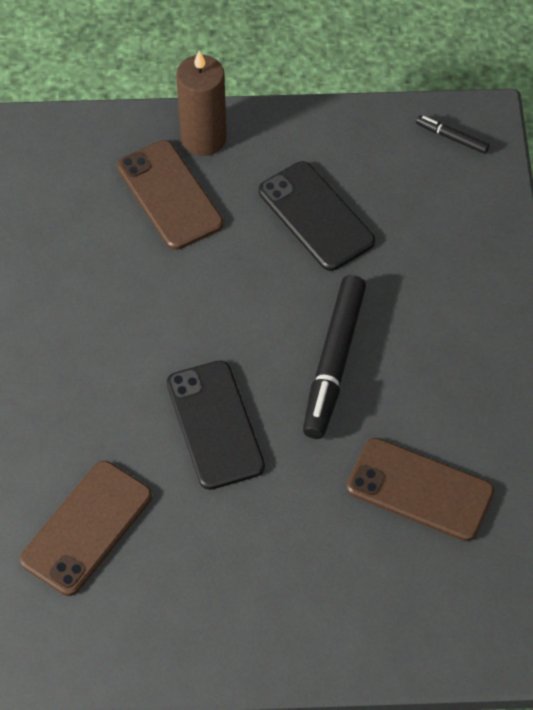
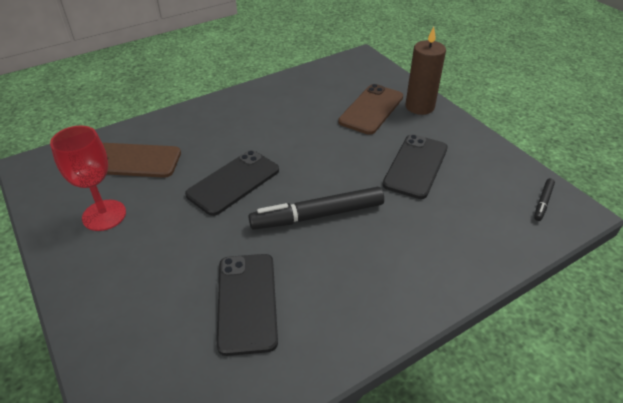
camera: 60 degrees right, 15 degrees down
brown phone [347,438,494,541] -> black phone [217,254,278,356]
black marker [416,115,489,154] -> black marker turned 150 degrees counterclockwise [534,178,555,221]
none -> red goblet [50,126,126,231]

